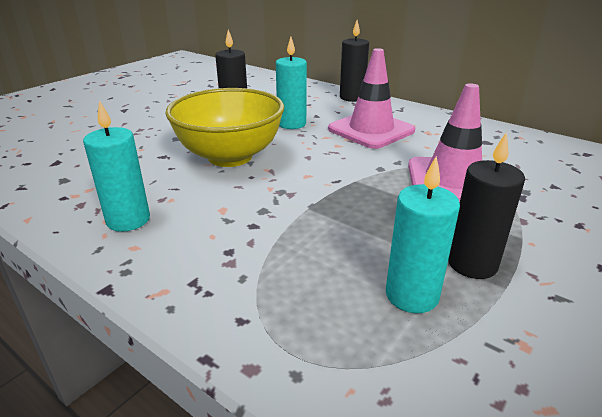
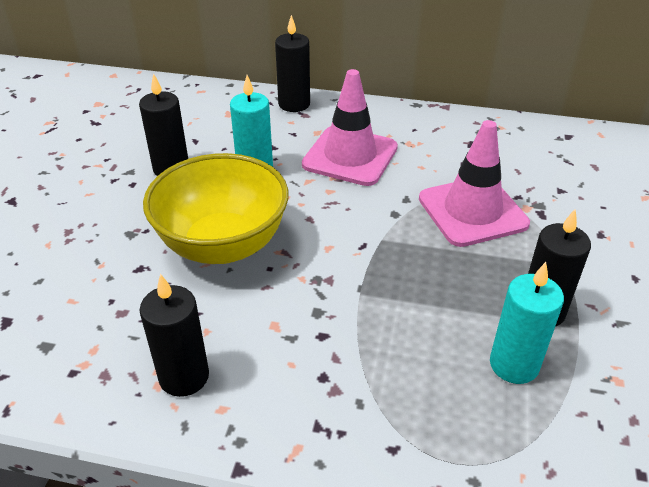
camera: 25 degrees left, 10 degrees up
turquoise candle [83,100,150,232] -> black candle [139,274,209,397]

